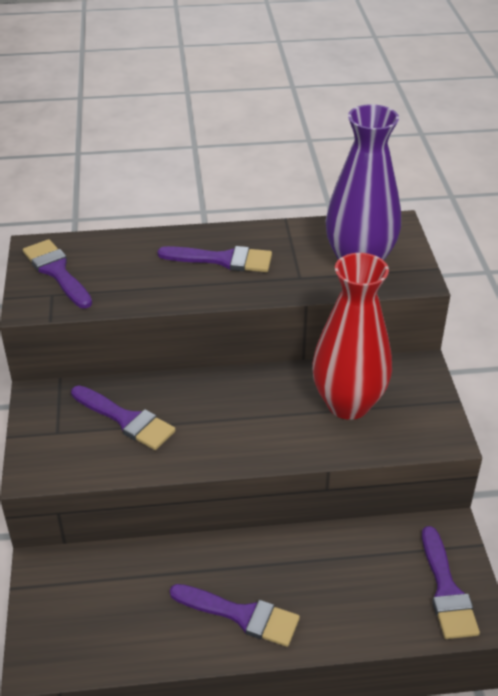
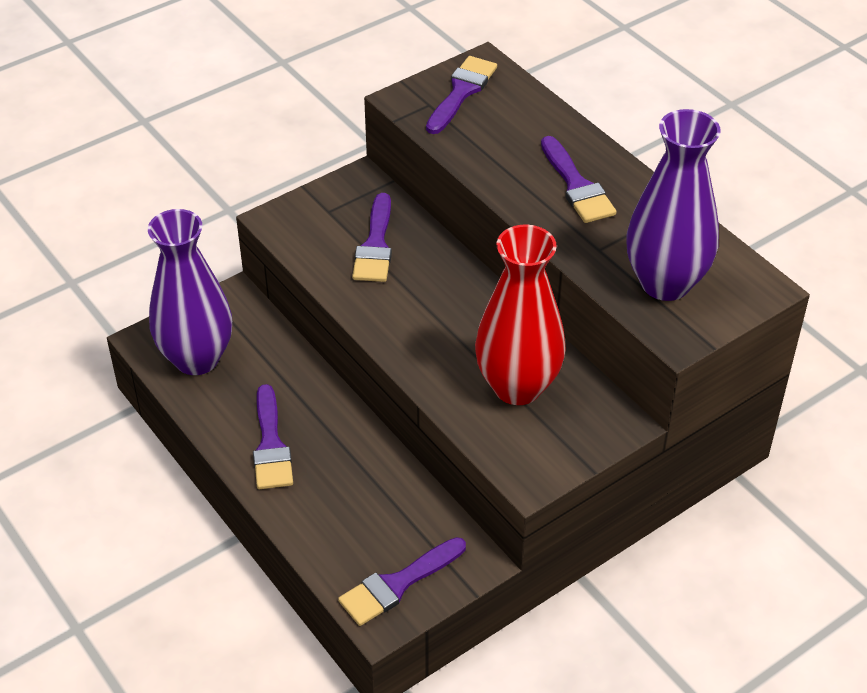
camera: 60 degrees right, 5 degrees up
none -> purple vase [148,209,232,375]

